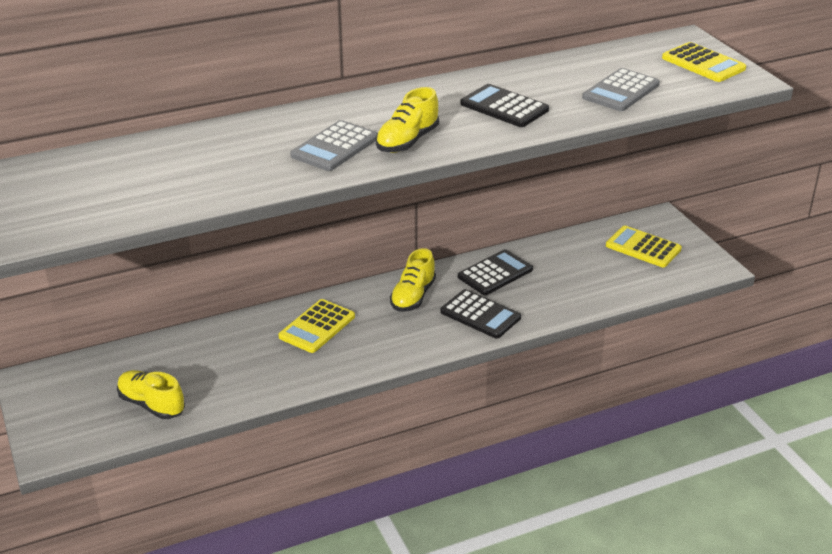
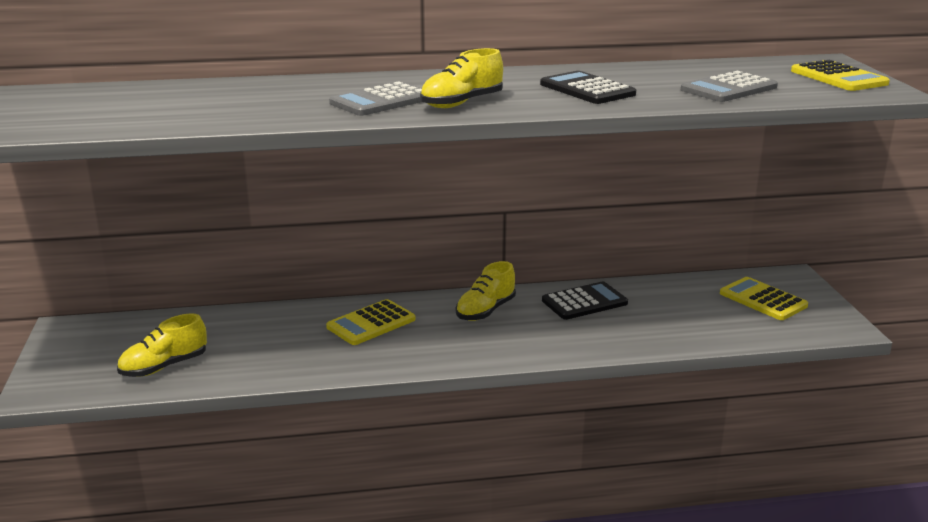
camera: 15 degrees right, 10 degrees down
yellow shoe [117,370,185,419] -> yellow shoe turned 90 degrees counterclockwise [117,313,207,377]
black calculator [440,289,521,339] -> none

